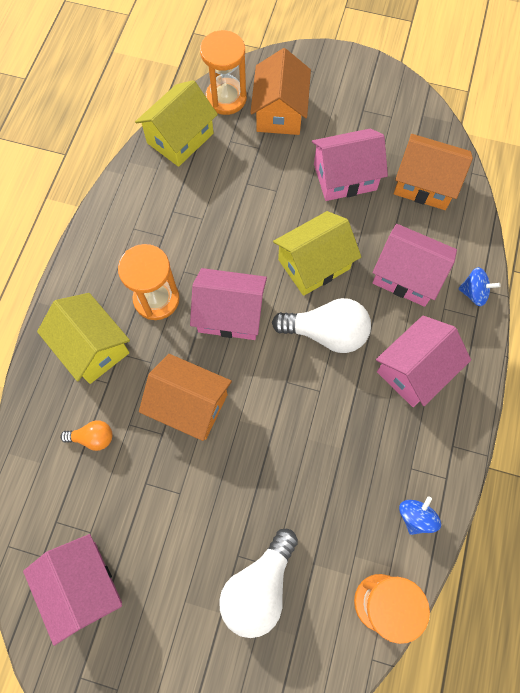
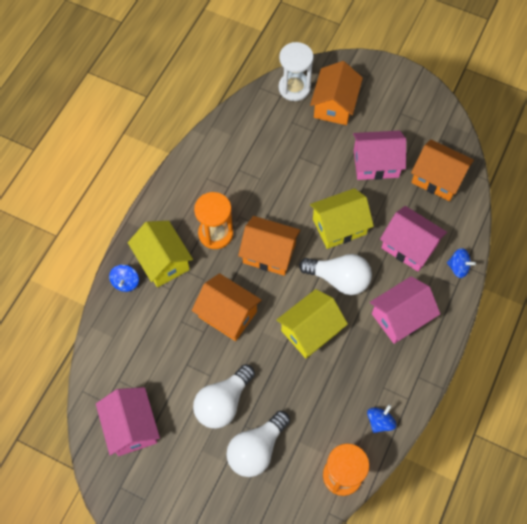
camera: 10 degrees right, 5 degrees down
orange light bulb [60,420,113,451] -> none
yellow house [135,80,218,167] -> yellow house moved to [277,289,348,358]
pink house [190,268,267,340] -> orange house [238,216,300,276]
orange hourglass [200,30,247,115] -> white hourglass [279,42,314,101]
none -> blue spinning top [109,265,139,292]
none -> white light bulb [193,364,255,429]

